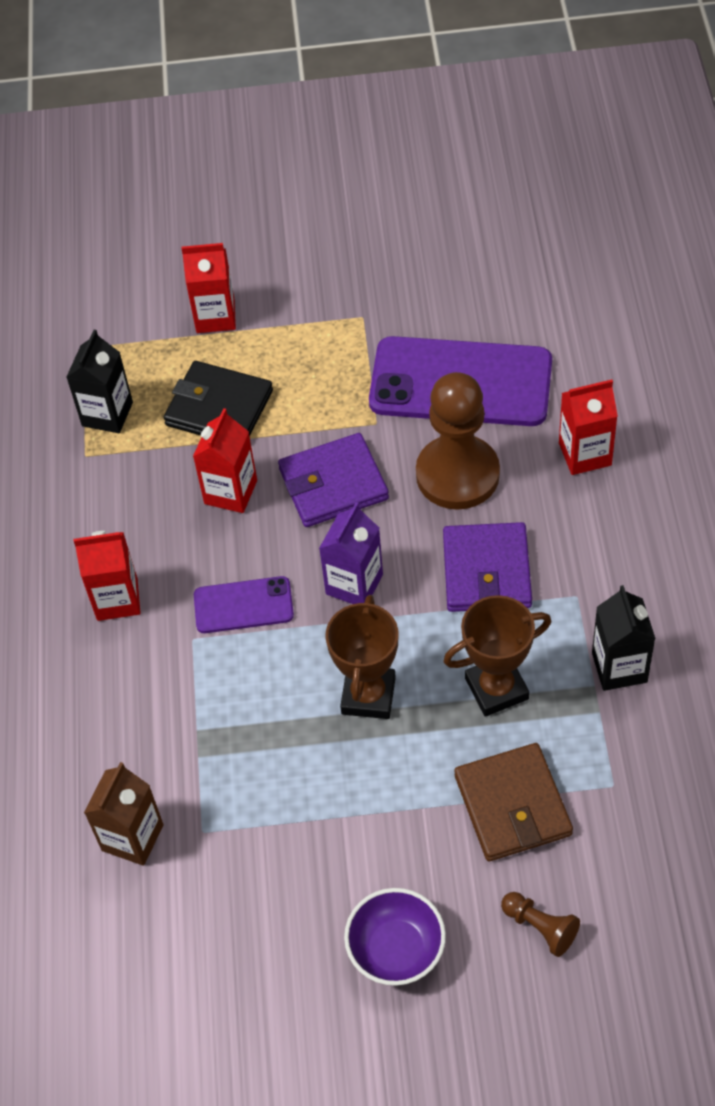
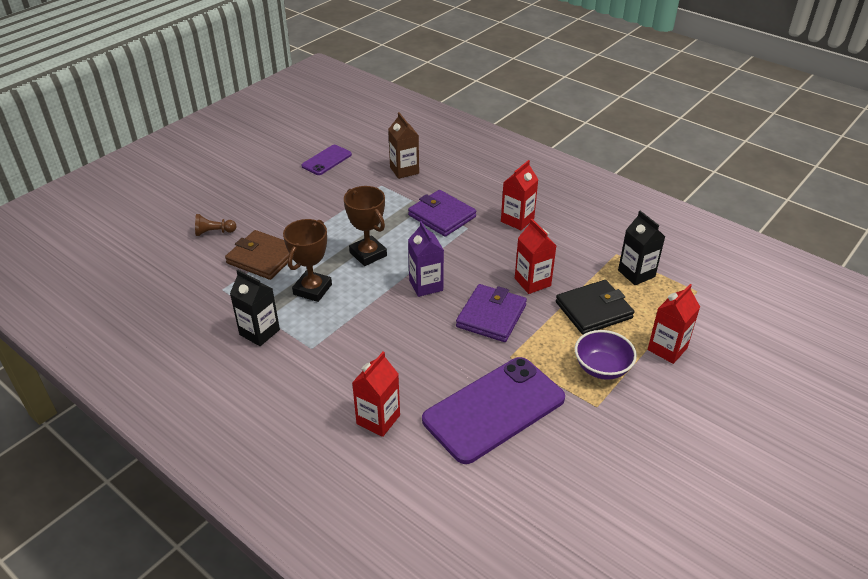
camera: 130 degrees right, 15 degrees down
purple phone [194,576,294,633] -> purple phone moved to [301,145,352,175]
purple bowl [344,888,446,986] -> purple bowl moved to [575,330,637,380]
brown pawn [416,372,500,510] -> none
purple wallet [443,522,532,612] -> purple wallet moved to [408,190,476,237]

